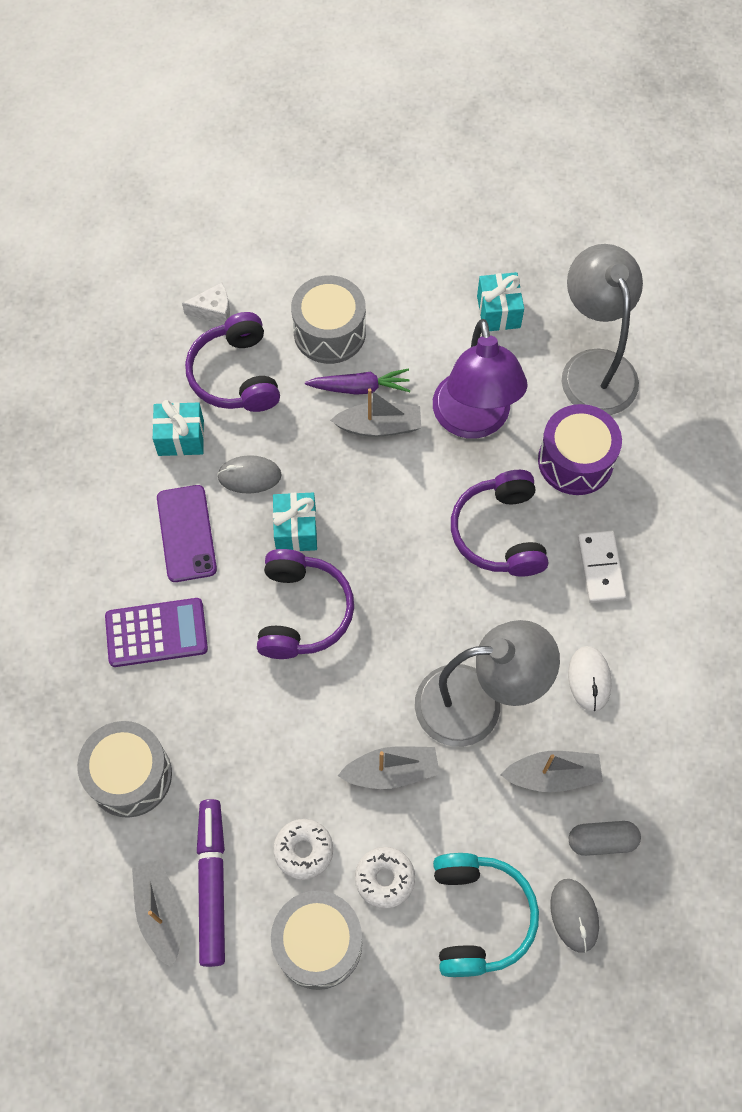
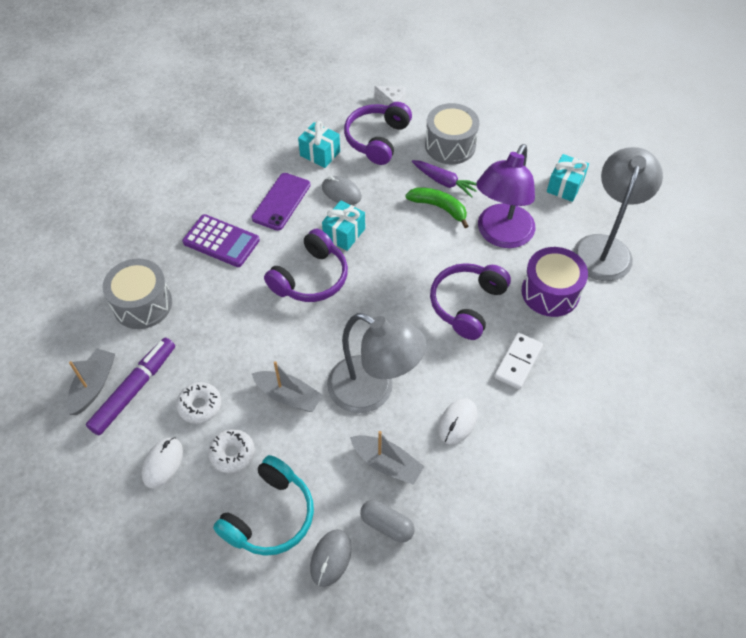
camera: 35 degrees right, 10 degrees down
grey drum [271,891,362,990] -> white mouse [142,437,183,489]
grey boat [331,389,421,437] -> green banana [405,187,468,228]

